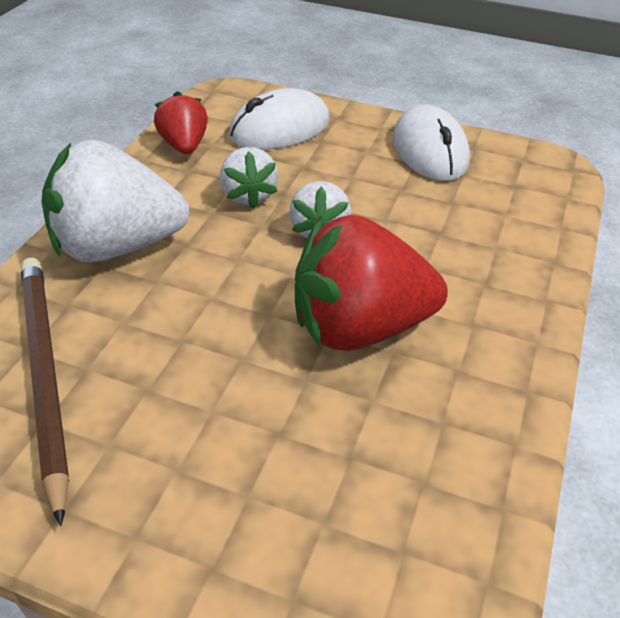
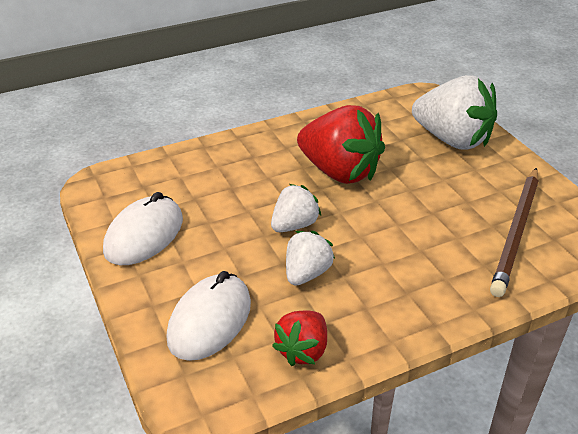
camera: 135 degrees left, 5 degrees down
white strawberry [41,140,189,262] -> white strawberry moved to [412,75,497,150]
white mouse [229,88,330,150] -> white mouse turned 75 degrees counterclockwise [166,271,251,361]

